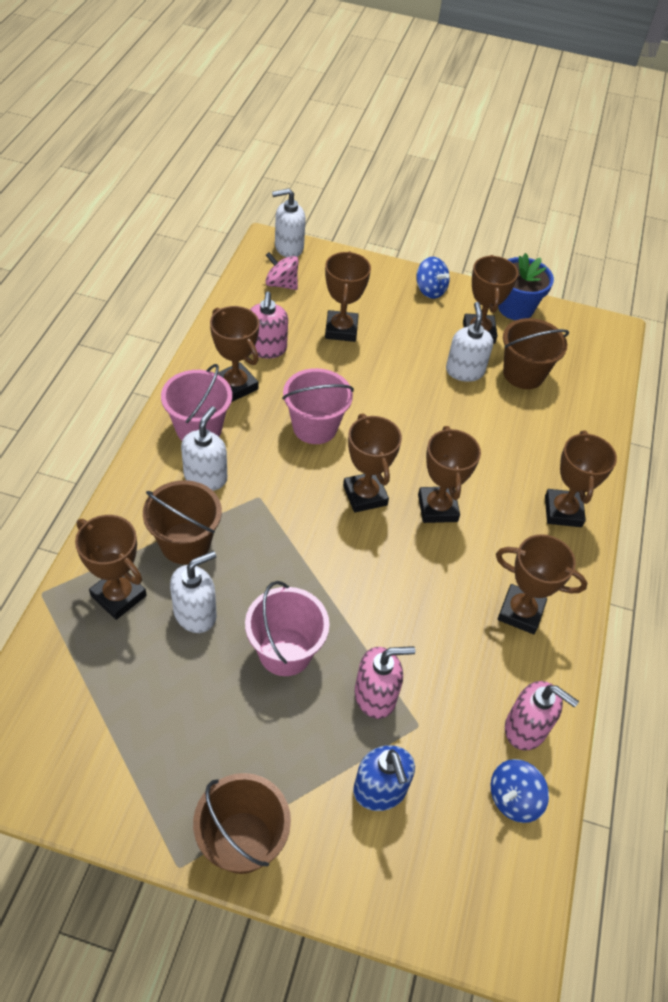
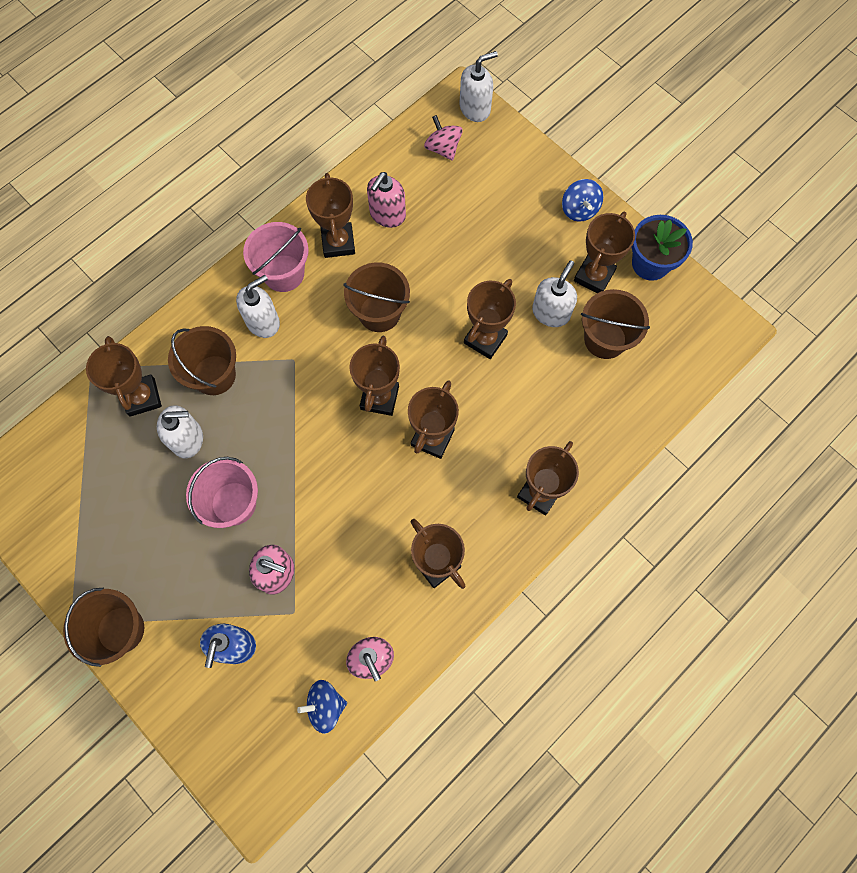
camera: 35 degrees right, 20 degrees up
white soap dispenser [272,188,306,257] -> white soap dispenser turned 135 degrees clockwise [460,51,498,122]
pink bucket [282,368,354,444] -> brown bucket [343,262,410,332]
brown trophy [325,251,371,342] -> brown trophy moved to [464,279,516,359]

